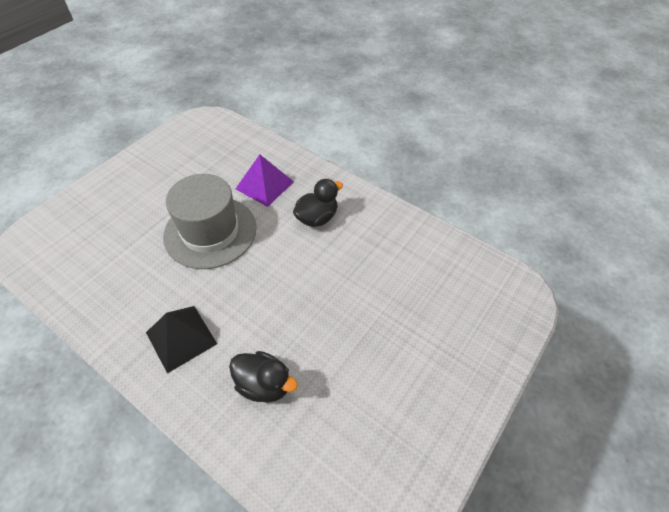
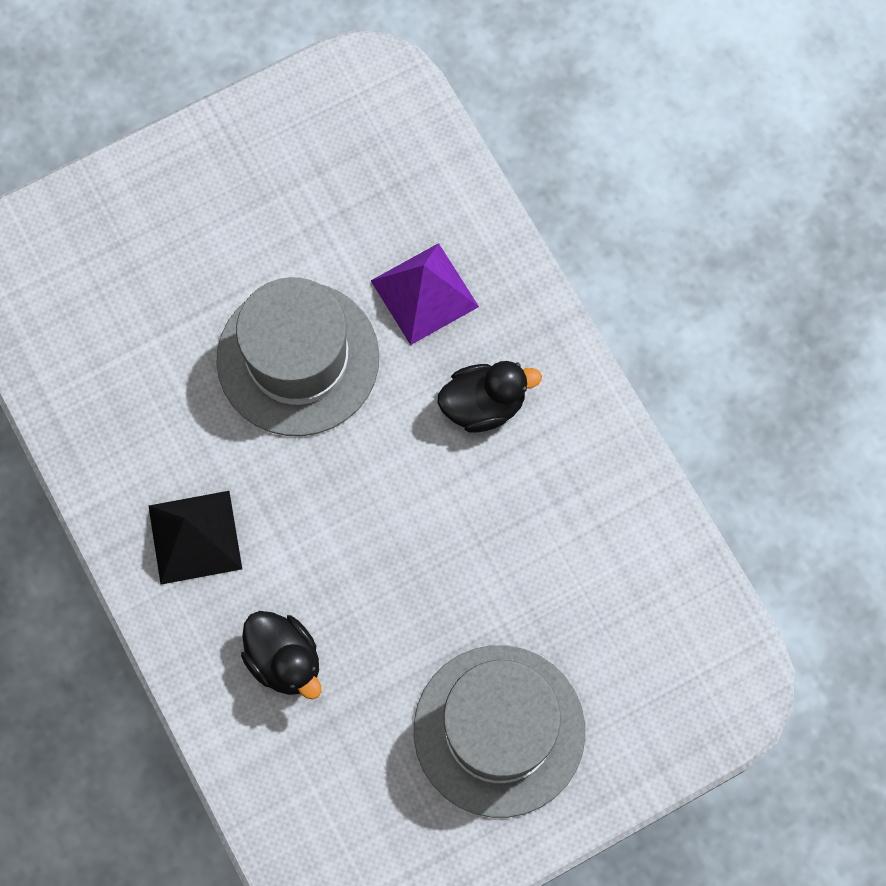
camera: 25 degrees right, 20 degrees up
none -> grey hat [414,645,585,818]

